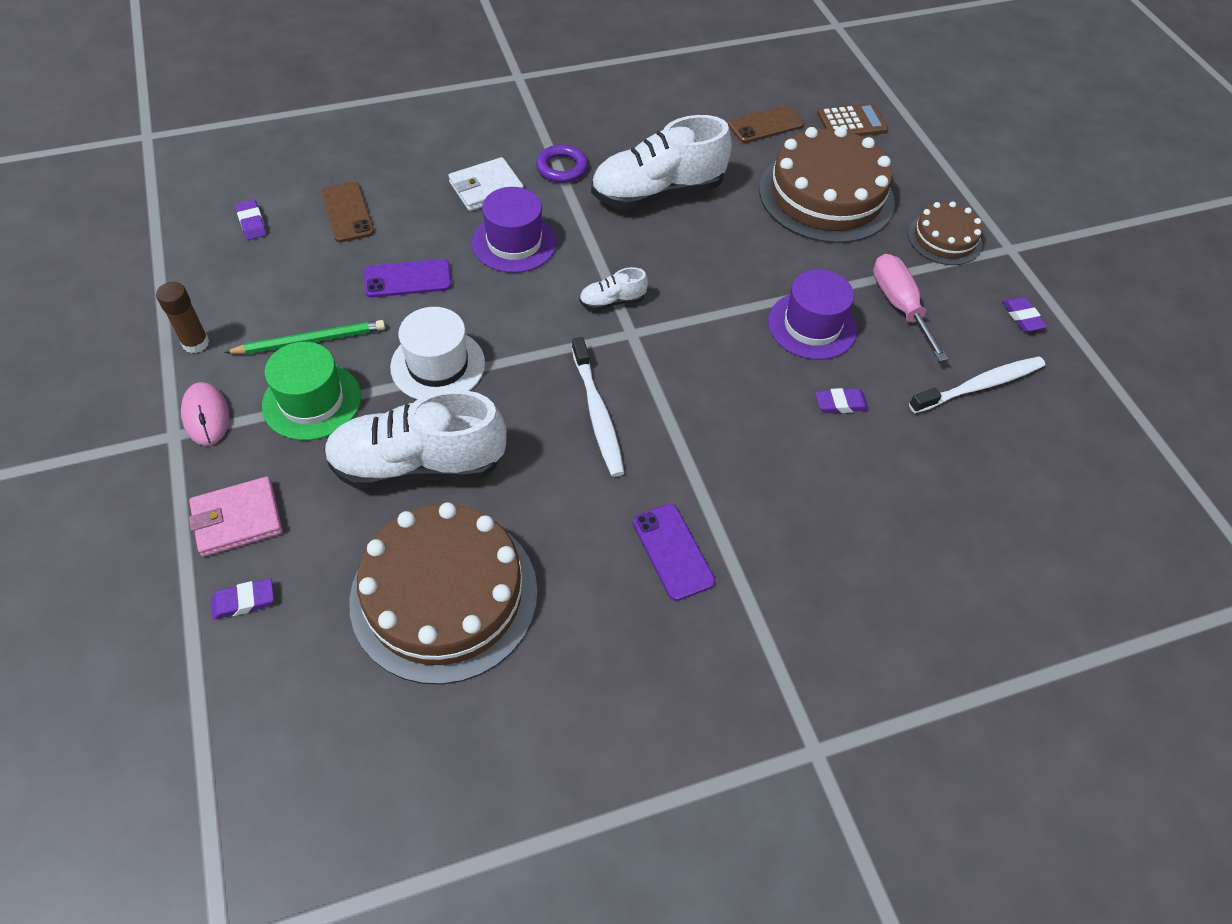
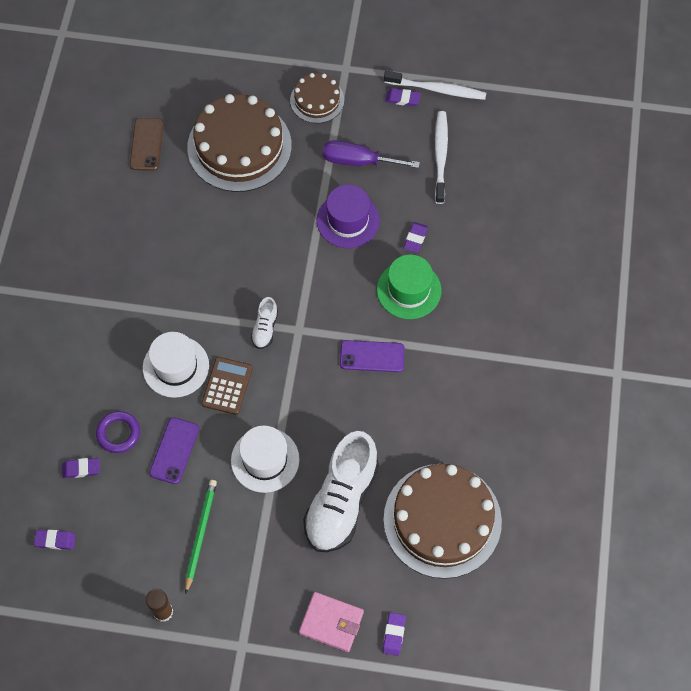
camera: 60 degrees left, 10 degrees up
pink mouse [181,382,230,446] -> none
pink wallet [189,477,283,557] -> pink wallet turned 75 degrees counterclockwise [299,592,364,652]
green hat [262,342,361,440] -> green hat moved to [377,254,441,319]
brown phone [321,181,374,242] -> purple eraser [62,458,100,478]
white wallet [448,157,524,211] -> none
purple hat [472,187,557,273] -> white hat [143,332,209,398]
purple ring [536,145,588,183] -> purple ring moved to [96,411,140,453]
white toothbrush [572,337,624,477] -> white toothbrush moved to [384,71,486,100]
white shoe [591,115,732,209] -> none
purple phone [633,504,715,601] -> purple phone moved to [340,340,405,372]
brown calculator [817,103,888,136] -> brown calculator moved to [201,357,253,415]
pink screwdriver [873,254,949,361] -> purple screwdriver [323,140,420,168]

